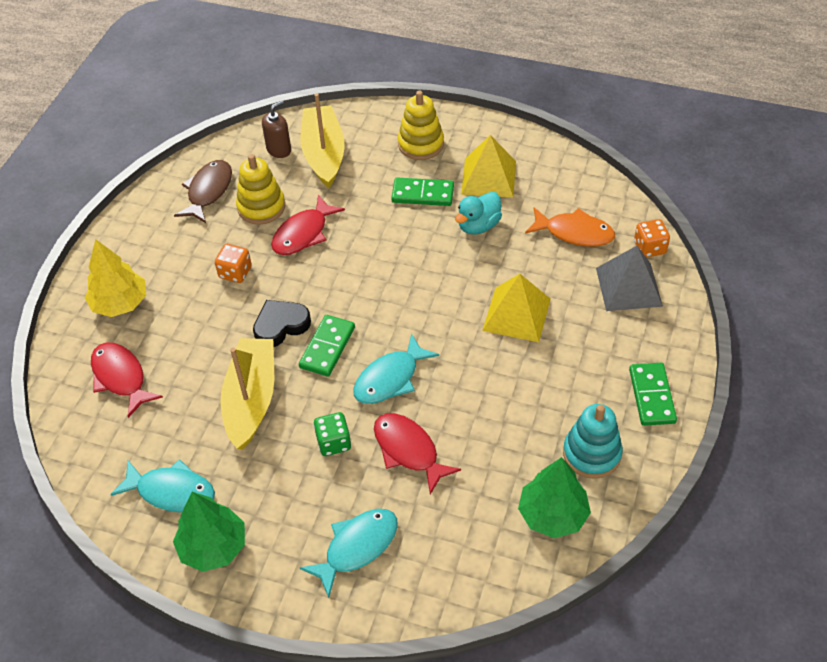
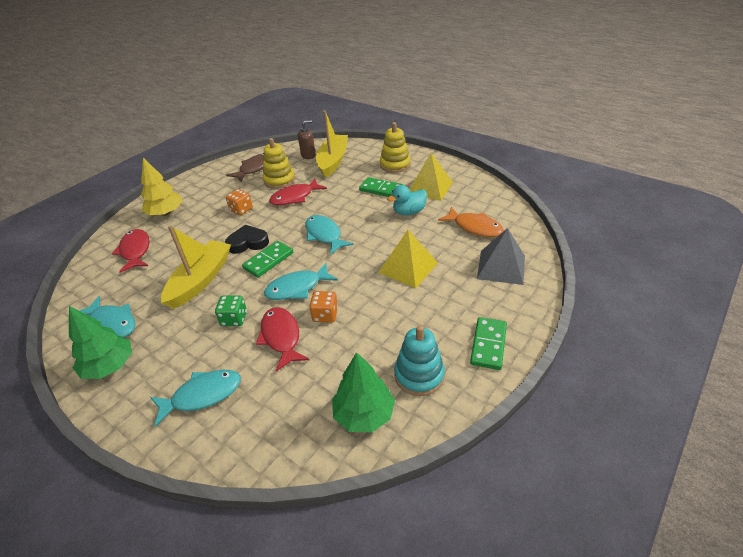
camera: 20 degrees right, 10 degrees down
orange dice [634,219,670,258] -> orange dice moved to [309,291,338,323]
none -> turquoise fish [305,215,354,255]

